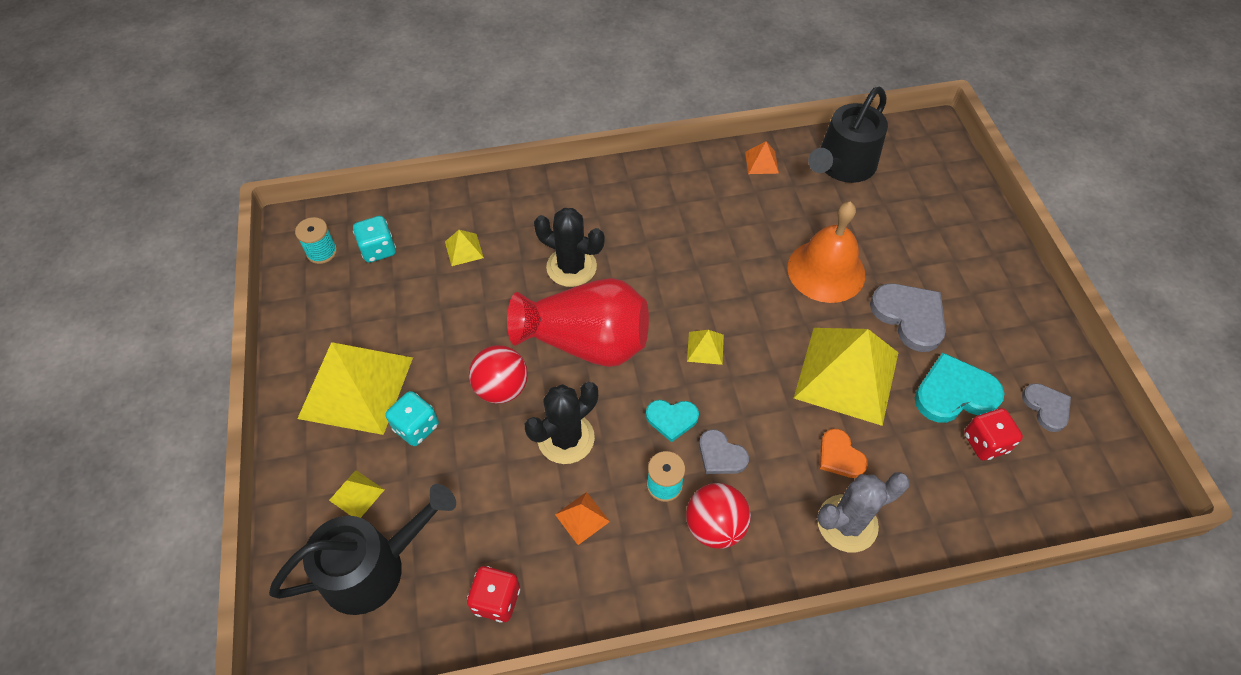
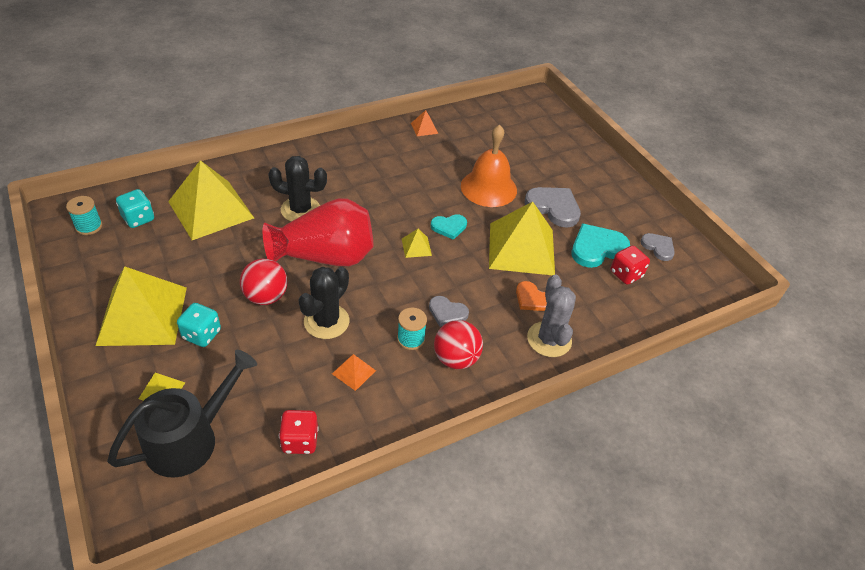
camera: 20 degrees left, 10 degrees down
yellow pyramid [445,230,484,266] -> yellow pyramid [168,160,254,240], size x2.45
turquoise heart [646,400,699,442] -> turquoise heart moved to [431,214,467,240]
black watering can [808,87,888,183] -> none
grey cactus [817,472,910,553] -> grey cactus turned 60 degrees counterclockwise [527,275,576,357]

